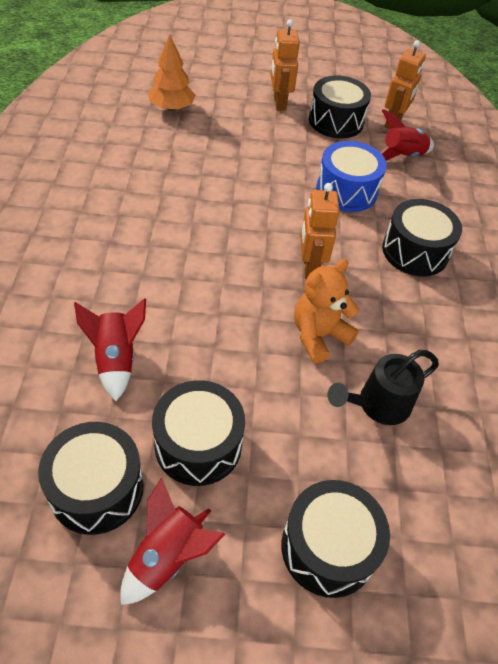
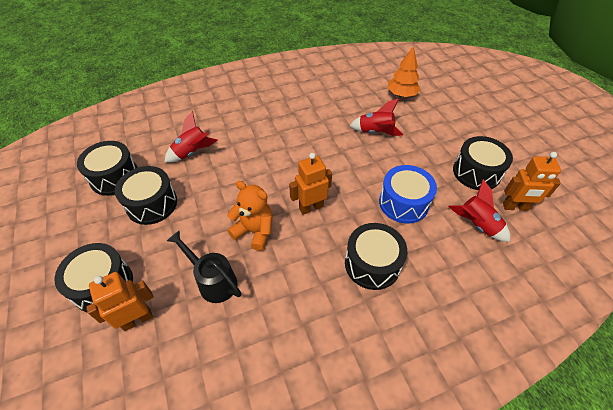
camera: 70 degrees right, 0 degrees up
red rocket [120,477,225,605] -> red rocket moved to [350,98,403,136]
orange robot [271,19,300,111] -> orange robot moved to [86,272,154,331]

